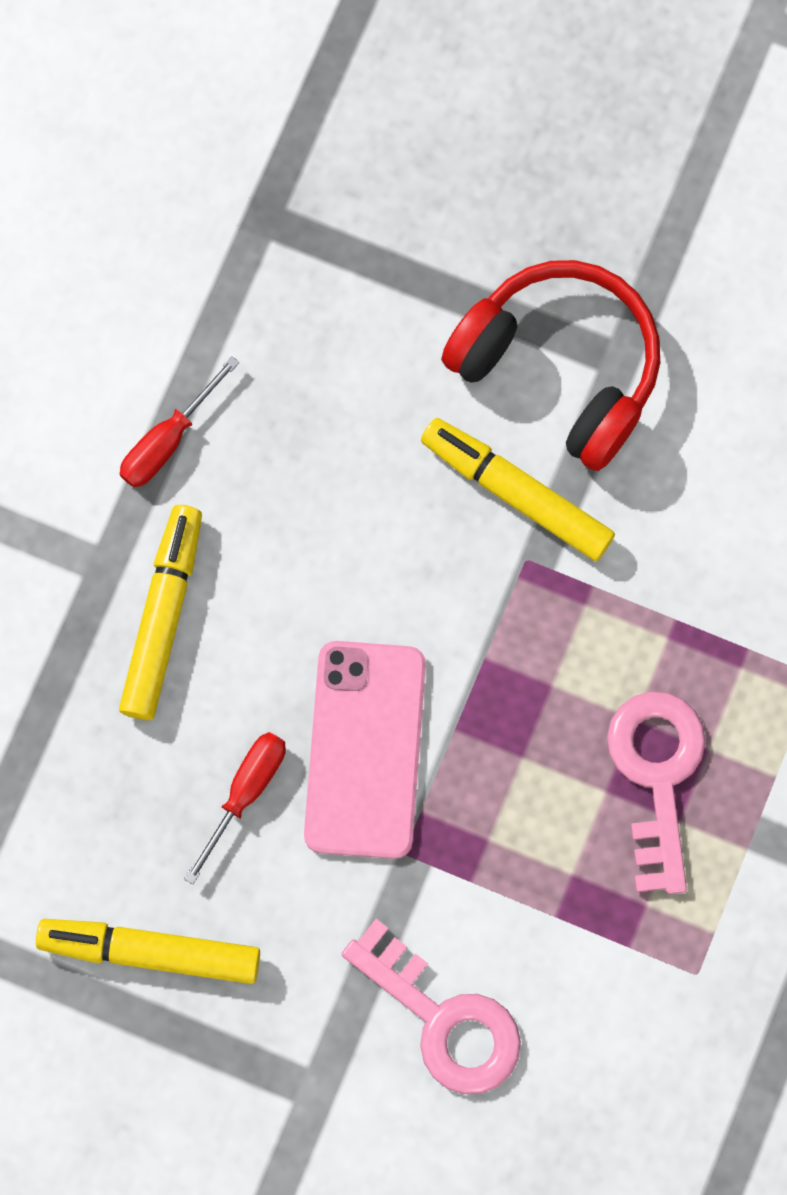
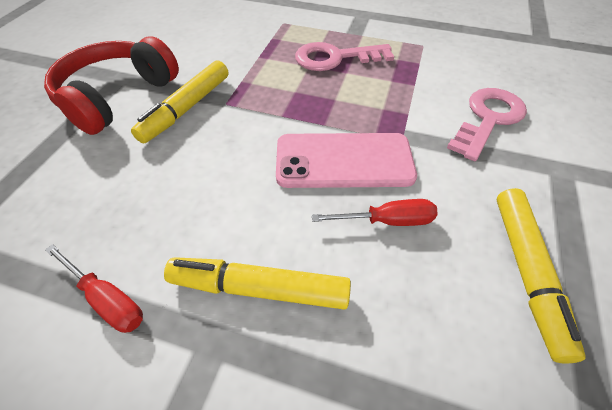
camera: 95 degrees left, 25 degrees down
red screwdriver [184,732,286,885] -> red screwdriver turned 150 degrees clockwise [312,199,438,226]

